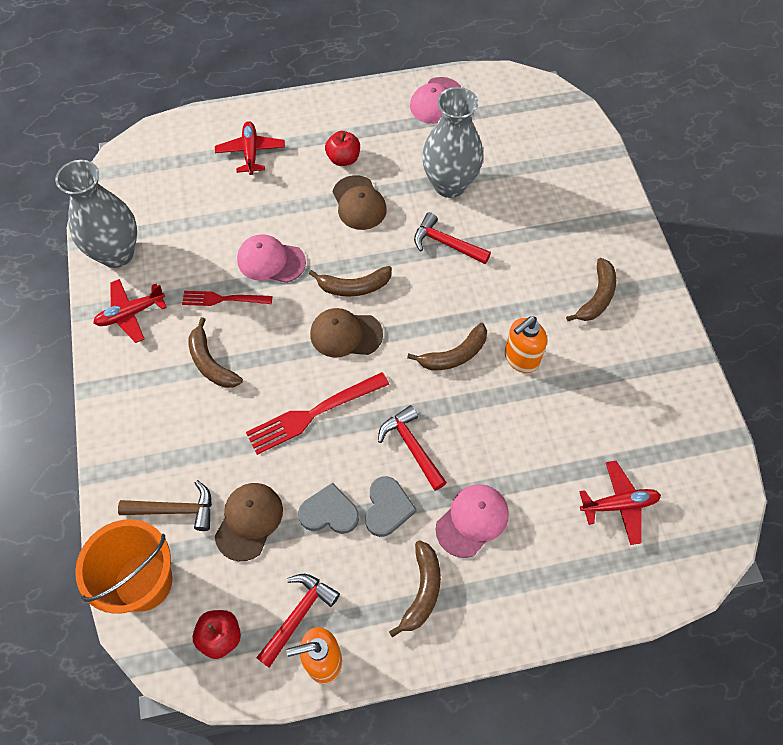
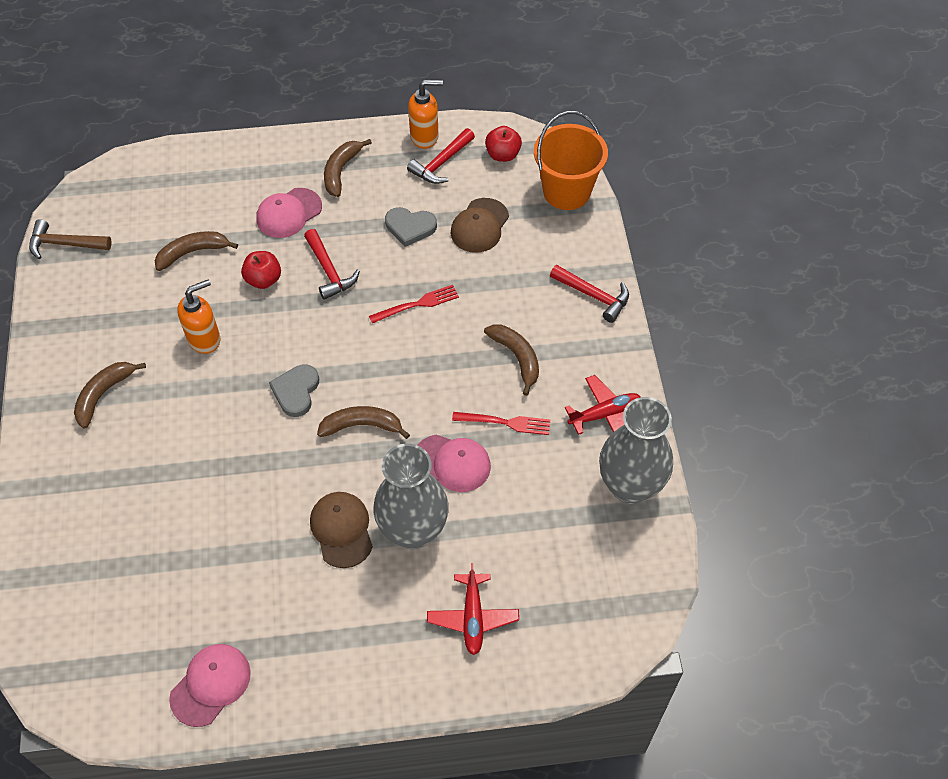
camera: 175 degrees left, 5 degrees down
brown hammer [118,480,212,531] -> brown hammer moved to [29,219,112,259]
red fork [246,372,389,455] -> red fork [369,285,459,323], size x0.64
brown cap [310,308,383,358] -> none
red apple [325,131,360,166] -> red apple moved to [241,251,281,289]
grey heart [365,476,417,537] -> grey heart moved to [269,364,319,417]
brown banana [407,323,487,370] -> brown banana moved to [155,231,238,271]
red hammer [414,212,491,264] -> red hammer moved to [550,265,629,323]
grey vase [422,87,483,198] -> grey vase moved to [373,444,449,549]
red plane [579,461,661,545] -> none

